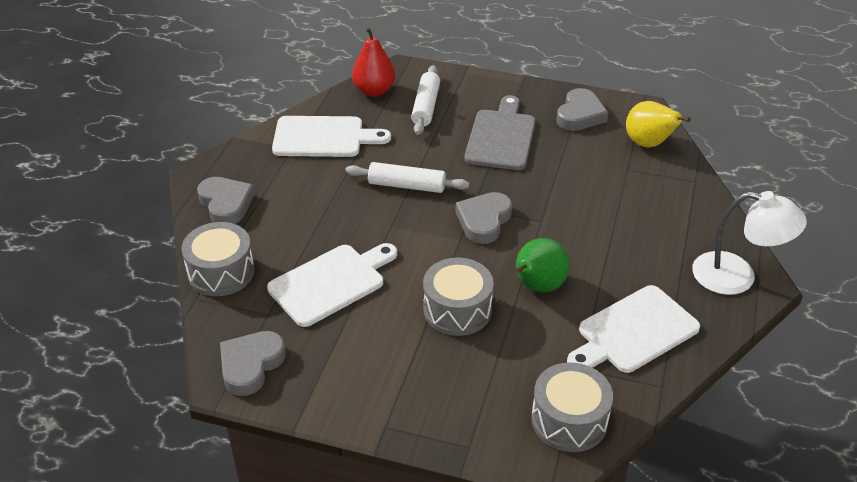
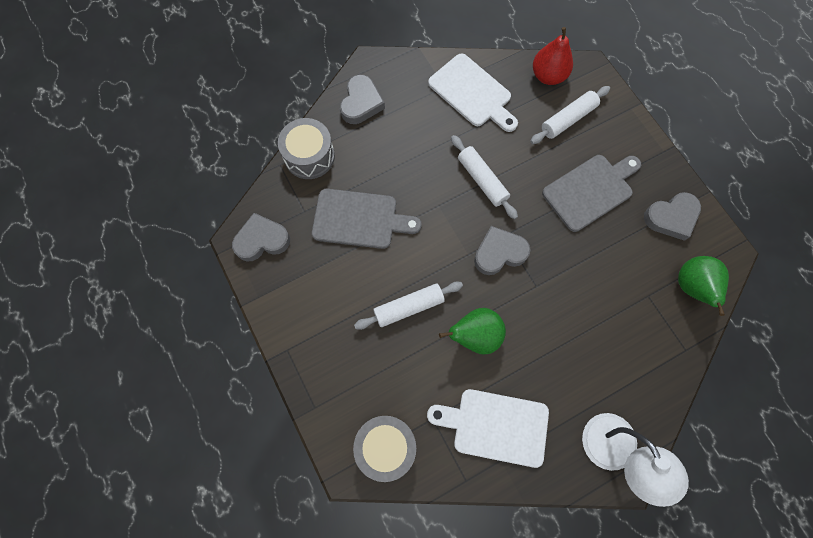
camera: 45 degrees right, 30 degrees up
white cutting board [267,243,397,327] -> grey cutting board [312,189,422,249]
grey drum [423,258,494,336] -> white rolling pin [354,282,463,330]
yellow pear [626,101,691,147] -> green pear [678,256,729,316]

